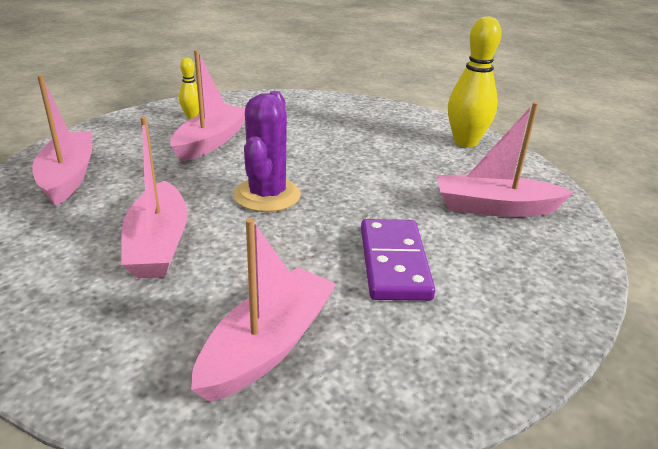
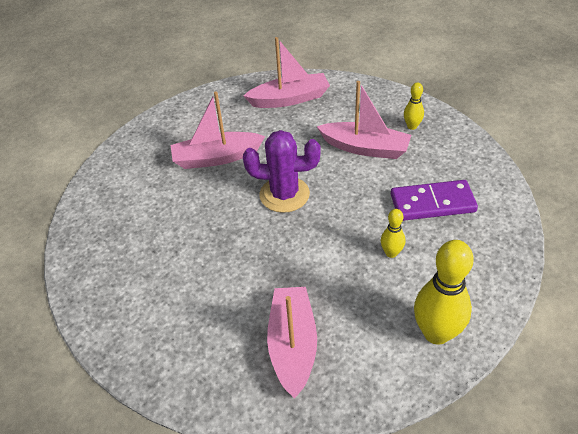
camera: 90 degrees right, 15 degrees up
pink boat [191,218,337,402] -> none
purple domino [361,219,435,301] -> purple domino moved to [391,180,478,221]
none -> yellow bowling pin [381,209,405,258]

